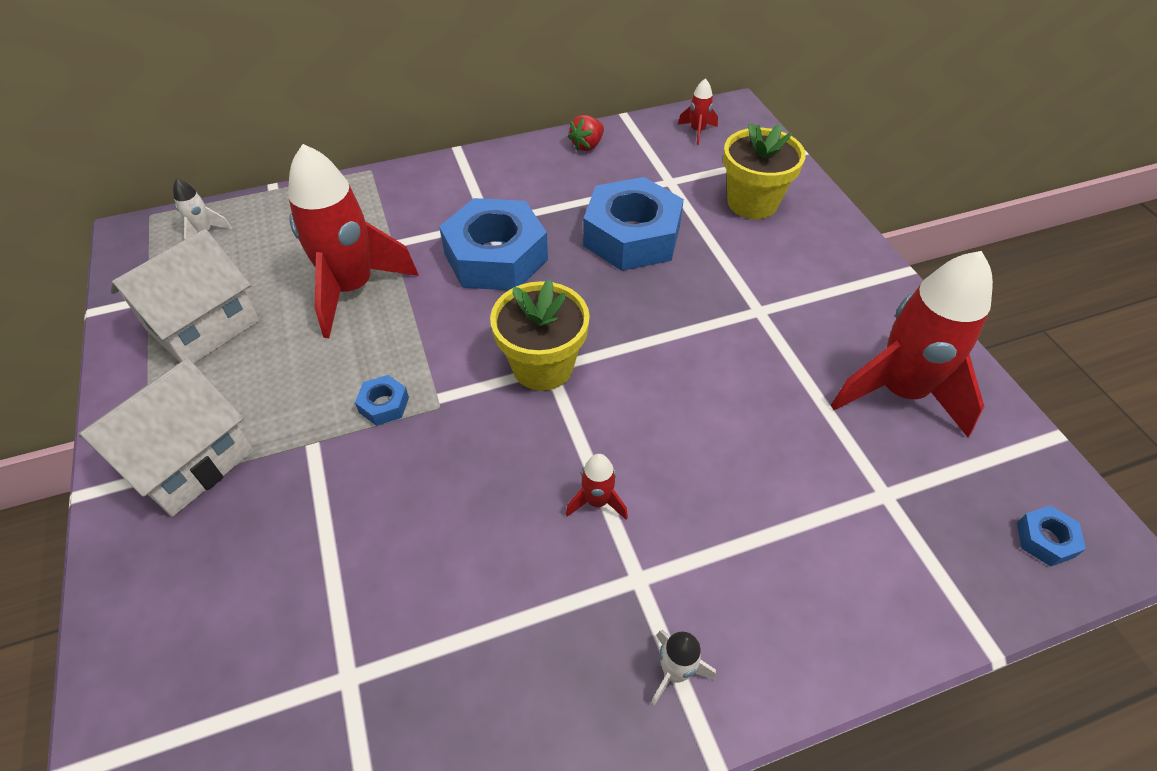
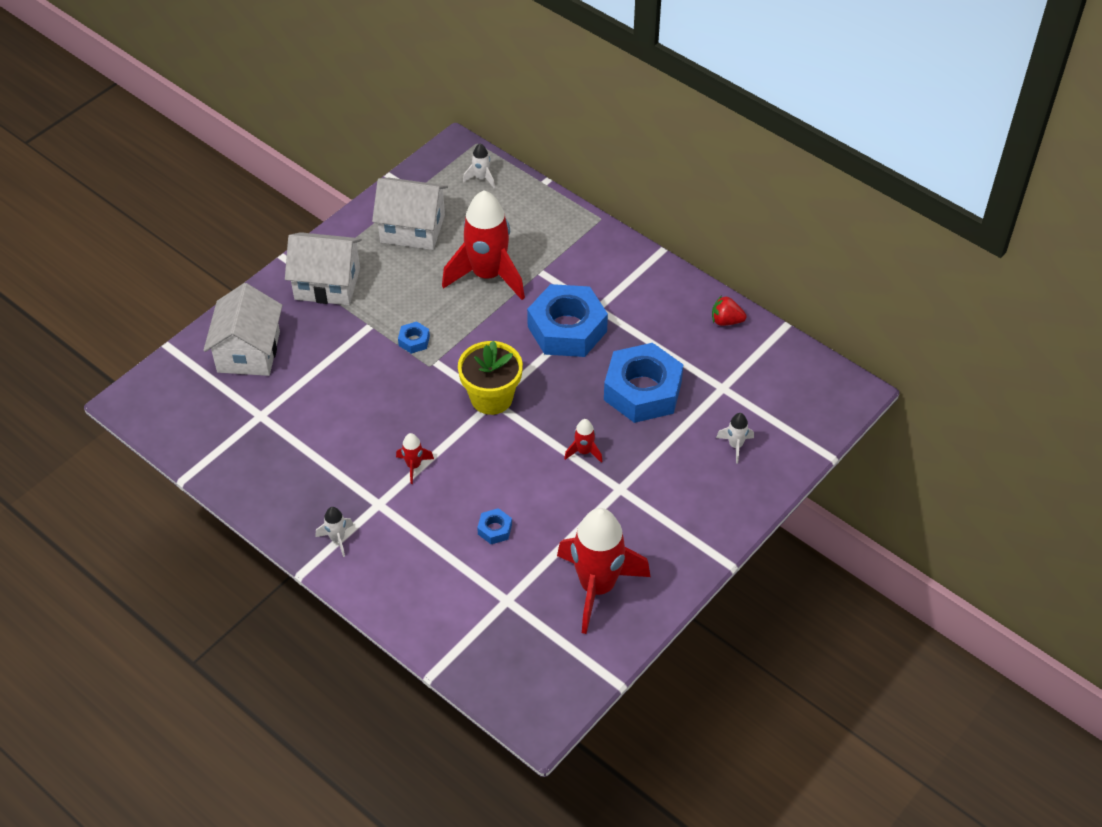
camera: 60 degrees right, 0 degrees up
red rocket [678,78,718,145] -> red rocket moved to [564,419,603,463]
yellow flower pot [723,123,806,219] -> white rocket [716,413,754,463]
blue nut [1017,505,1086,566] -> blue nut moved to [477,508,512,544]
none -> white house [203,283,282,376]

